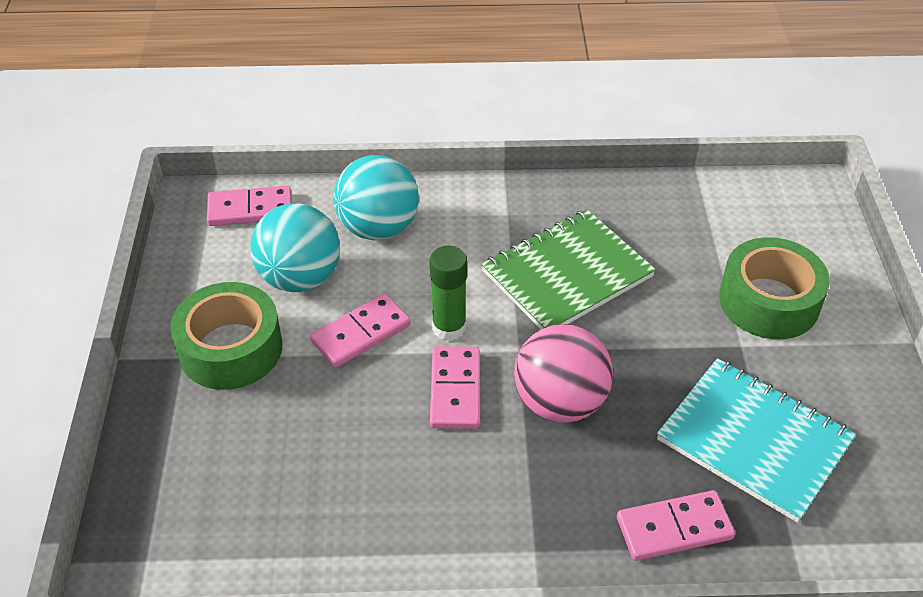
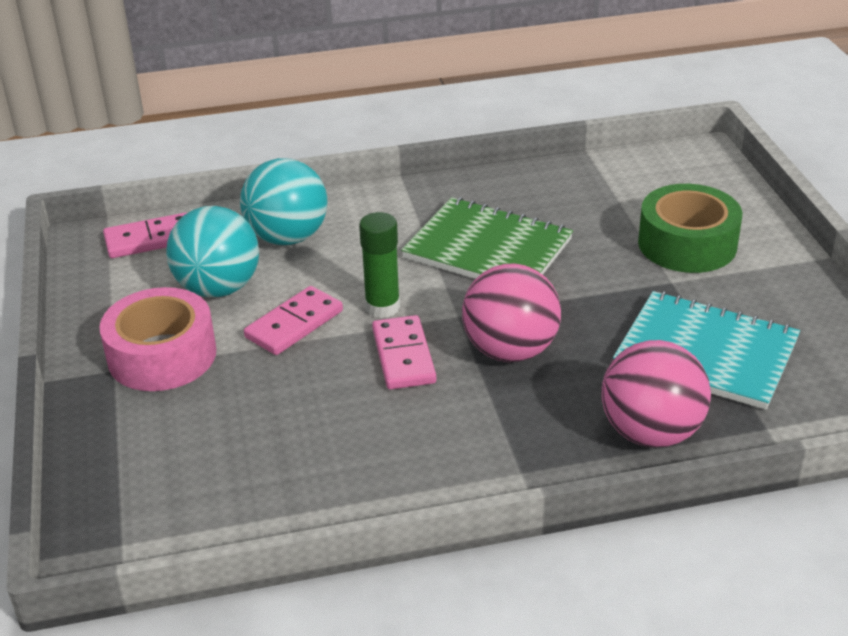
camera: 10 degrees left, 10 degrees down
green tape [170,282,282,390] -> pink tape [99,287,216,391]
green notebook [481,209,656,329] -> green notebook turned 75 degrees clockwise [401,197,573,279]
pink domino [617,490,735,561] -> pink ball [602,340,711,448]

